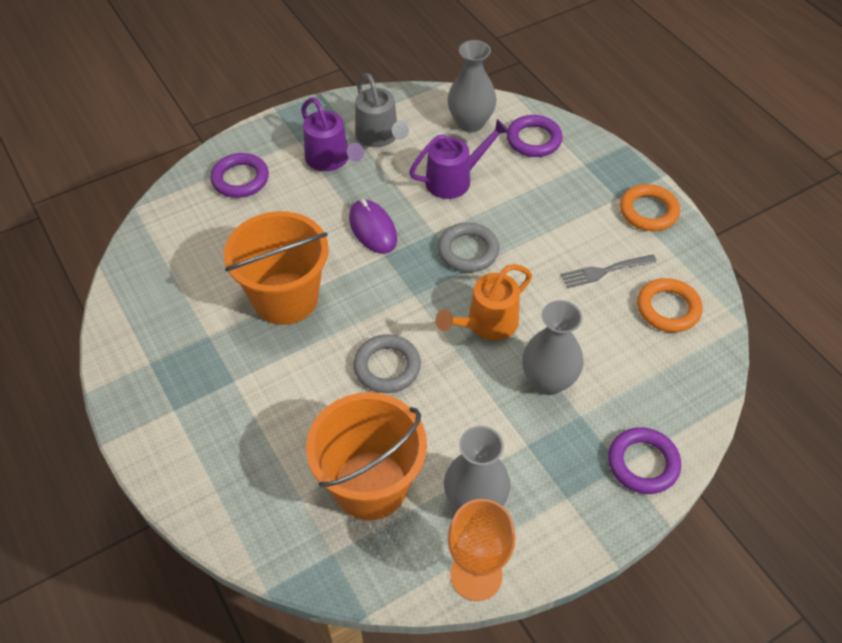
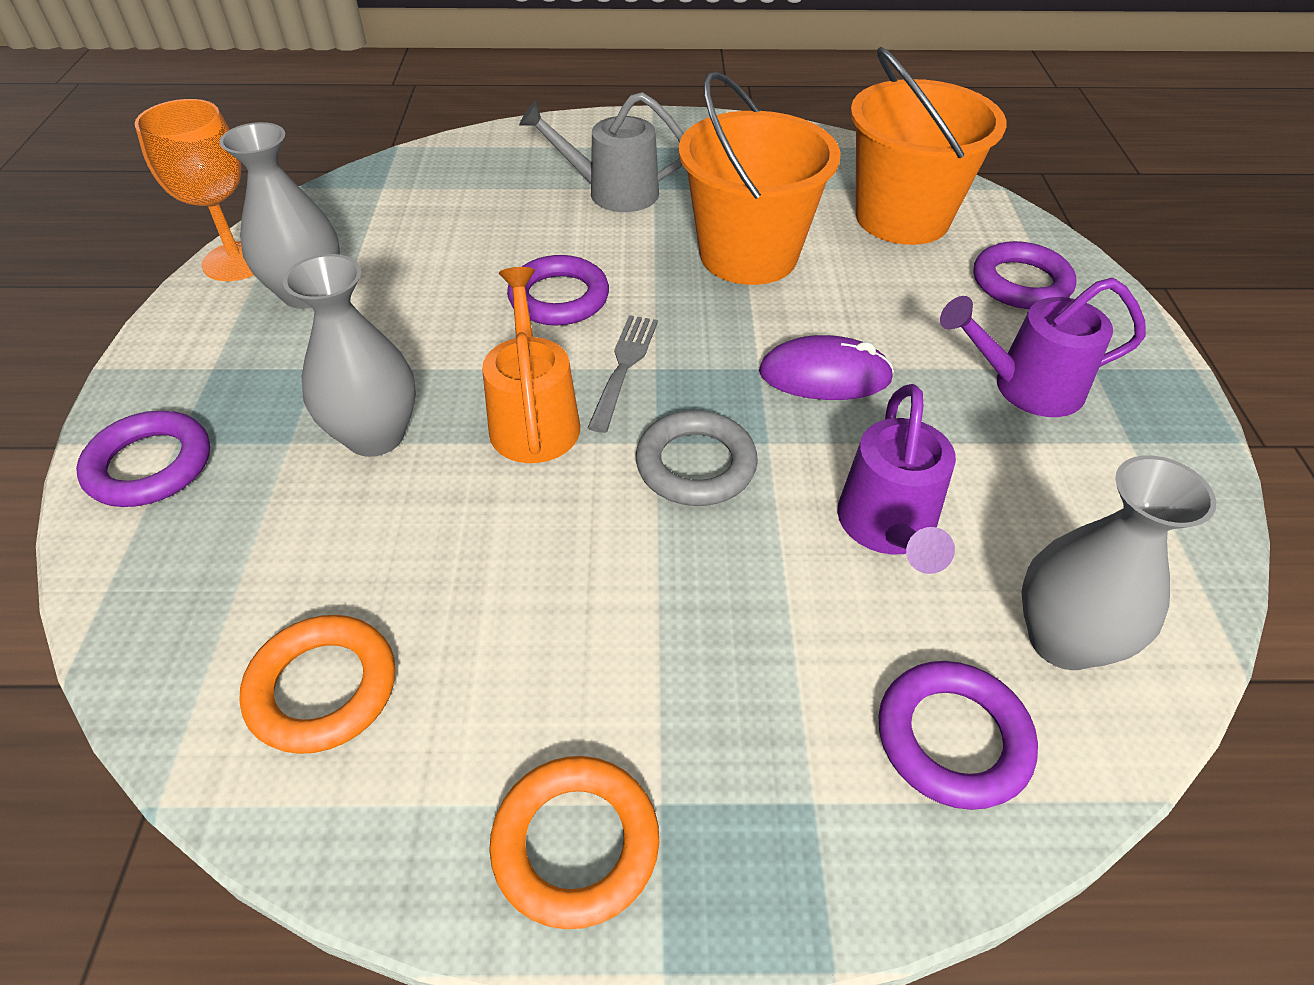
camera: 120 degrees right, 5 degrees down
orange bucket [306,392,427,520] -> orange bucket moved to [850,47,1006,245]
grey ring [353,334,421,393] -> purple ring [507,255,609,325]
grey watering can [355,73,409,147] -> grey watering can moved to [519,92,684,212]
grey fork [560,254,657,288] -> grey fork moved to [588,315,658,433]

